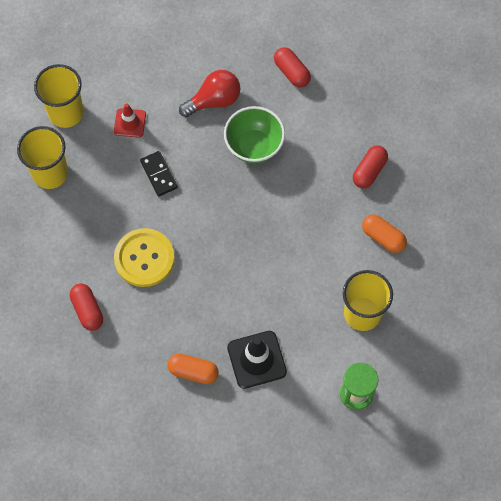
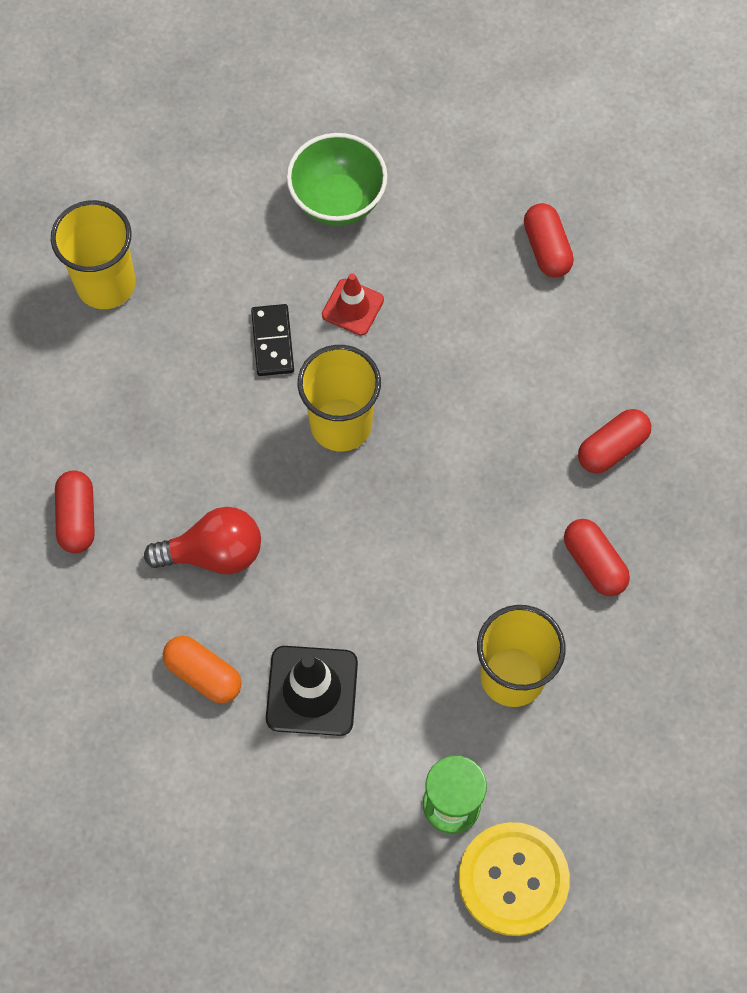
camera: 20 degrees right, 0 degrees up
yellow cup [34,64,84,128] -> yellow cup moved to [297,345,381,452]
red traffic cone [114,104,146,138] -> red traffic cone moved to [322,273,384,336]
yellow button [114,228,175,287] -> yellow button moved to [458,822,570,936]
red light bulb [179,70,240,117] -> red light bulb moved to [144,507,261,575]
green bowl [224,106,285,163] -> green bowl moved to [287,133,387,226]
orange capsule [362,215,407,253] -> red capsule [564,519,630,596]

